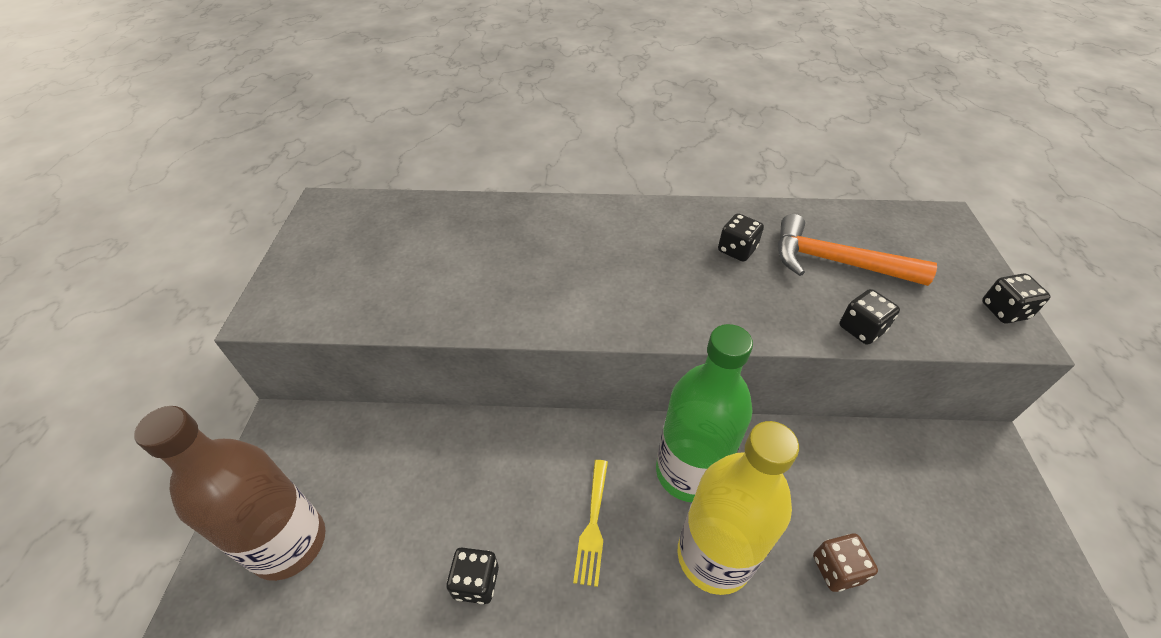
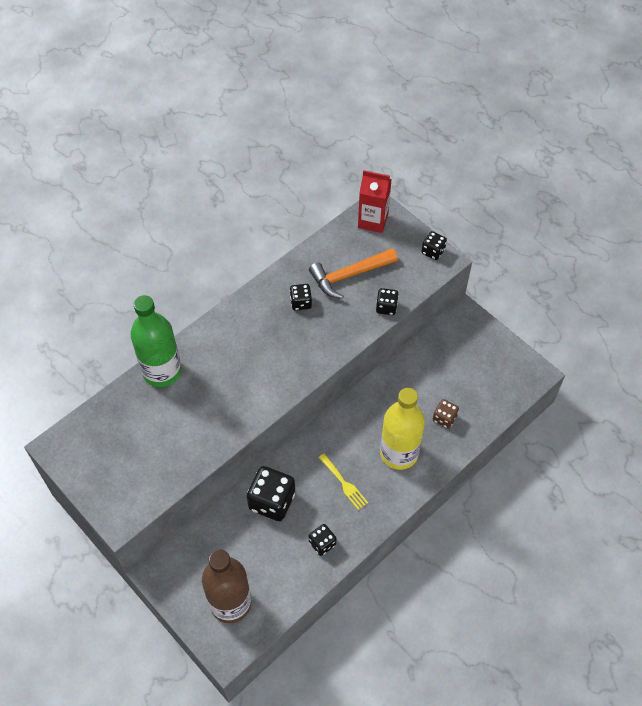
camera: 45 degrees left, 10 degrees up
green bottle [656,324,753,502] -> green bottle moved to [131,295,182,387]
none -> black dice [247,466,295,521]
none -> red carton [358,170,392,233]

